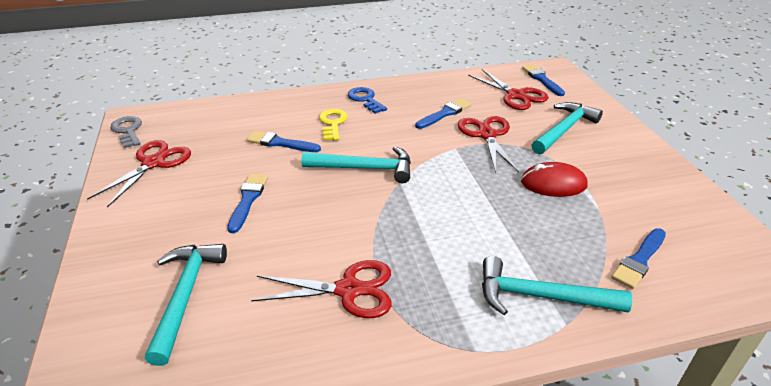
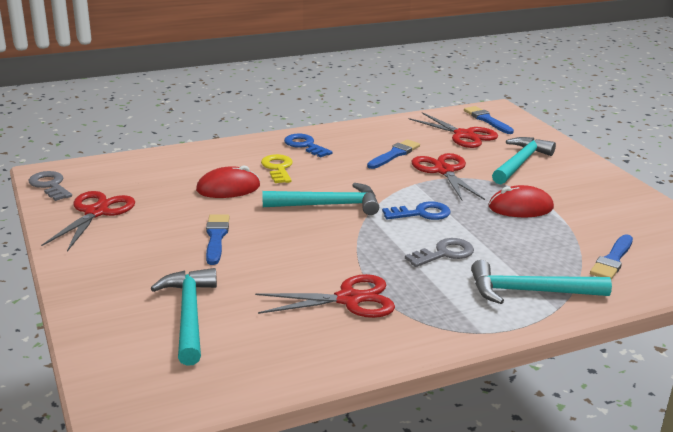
camera: 10 degrees left, 10 degrees down
blue brush [246,131,321,152] -> red mouse [196,165,260,198]
none -> blue key [382,201,451,220]
none -> grey key [405,238,474,267]

